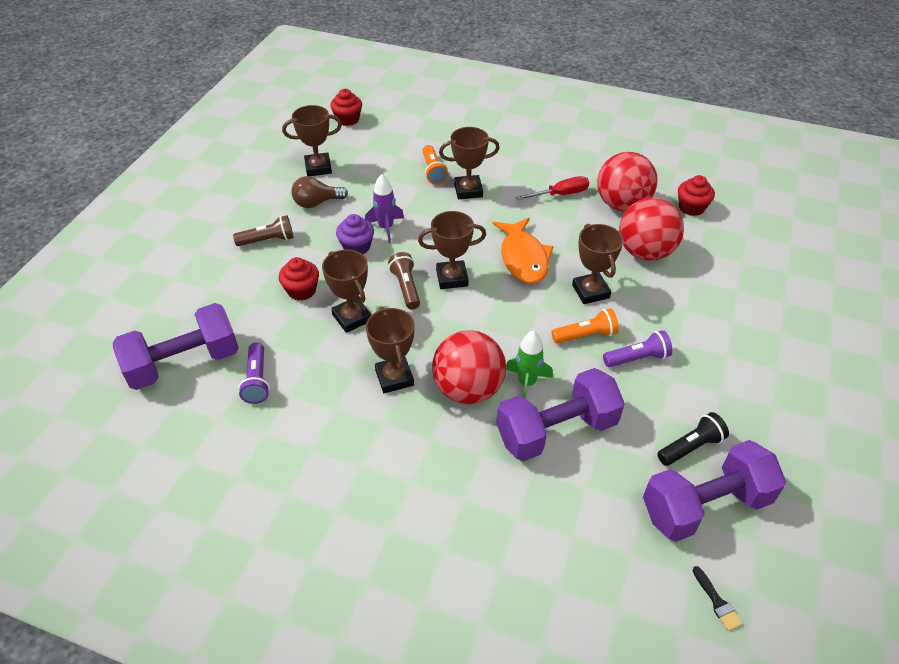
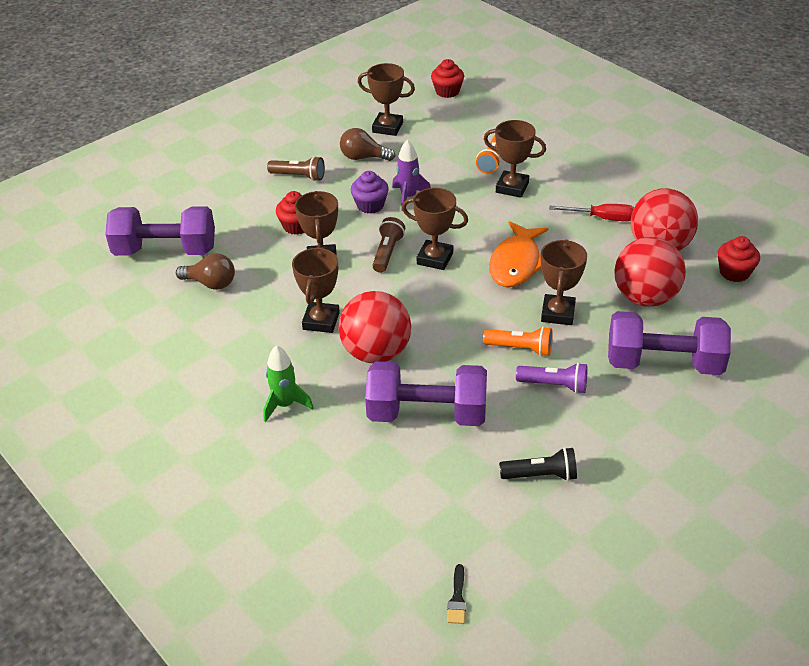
camera: 30 degrees right, 5 degrees down
purple flashlight [238,343,270,404] -> brown light bulb [176,253,235,290]
green rocket [506,330,553,398] -> green rocket moved to [263,345,314,422]
purple dumbbell [643,440,786,542] -> purple dumbbell moved to [608,311,731,375]

